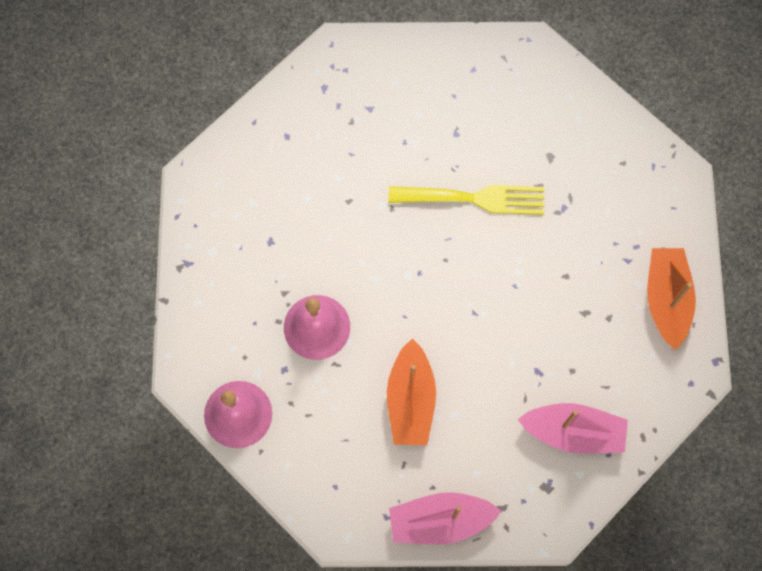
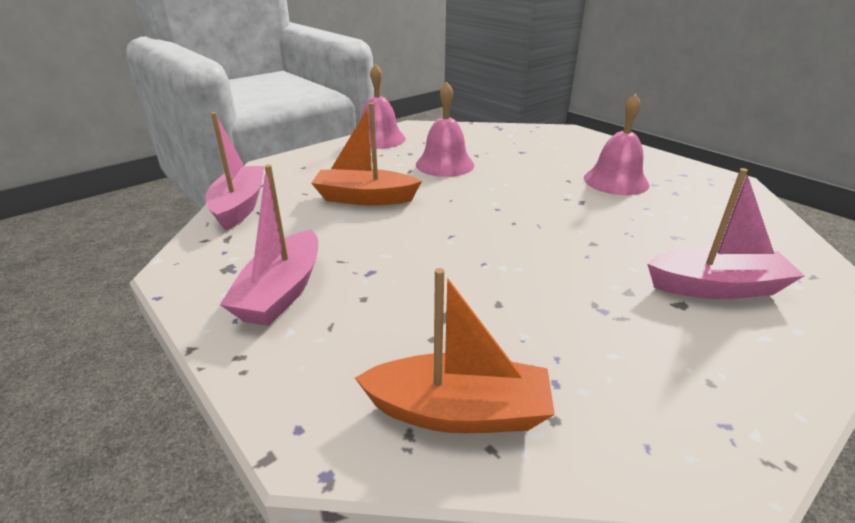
camera: 95 degrees right, 40 degrees down
yellow fork [388,185,544,215] -> none
none -> pink bell [584,94,650,195]
none -> pink boat [647,168,805,299]

